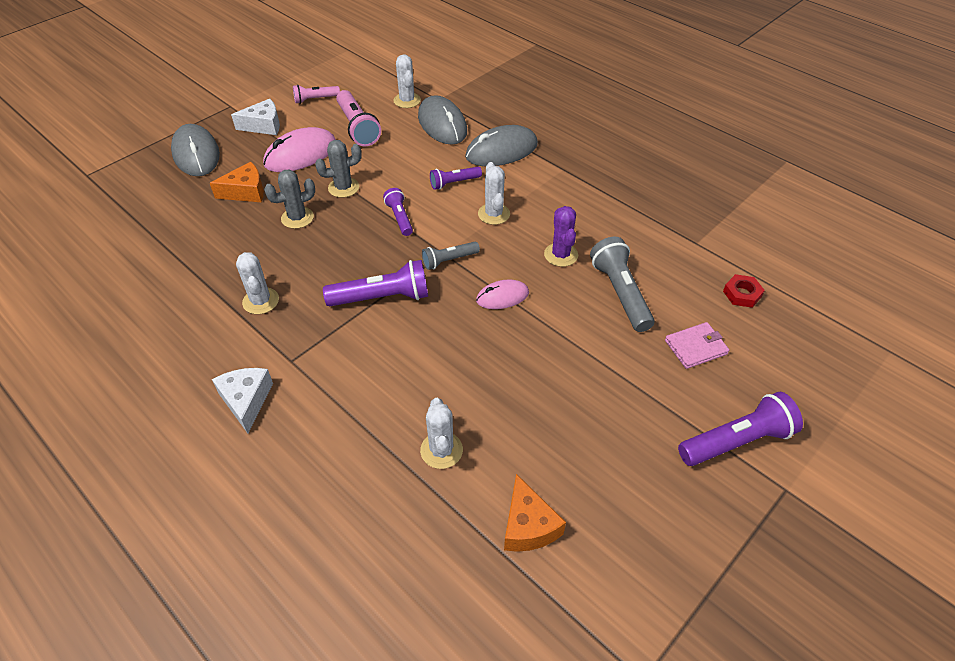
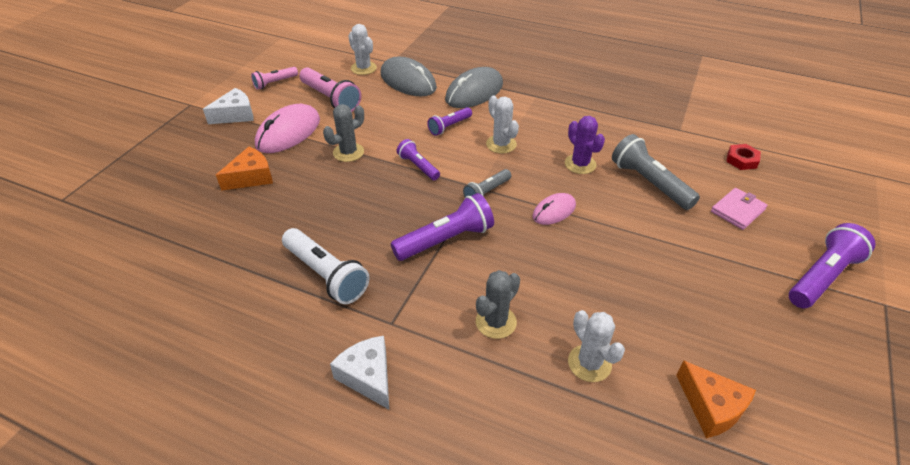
camera: 20 degrees left, 5 degrees down
grey mouse [171,124,220,176] -> none
white cactus [236,252,279,314] -> white flashlight [282,228,370,304]
grey cactus [264,170,315,229] -> grey cactus moved to [476,270,520,339]

